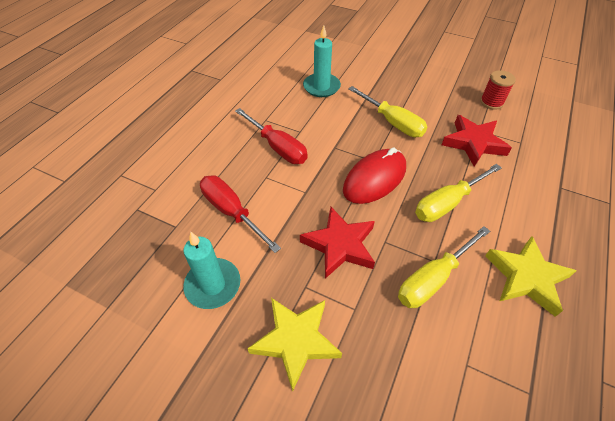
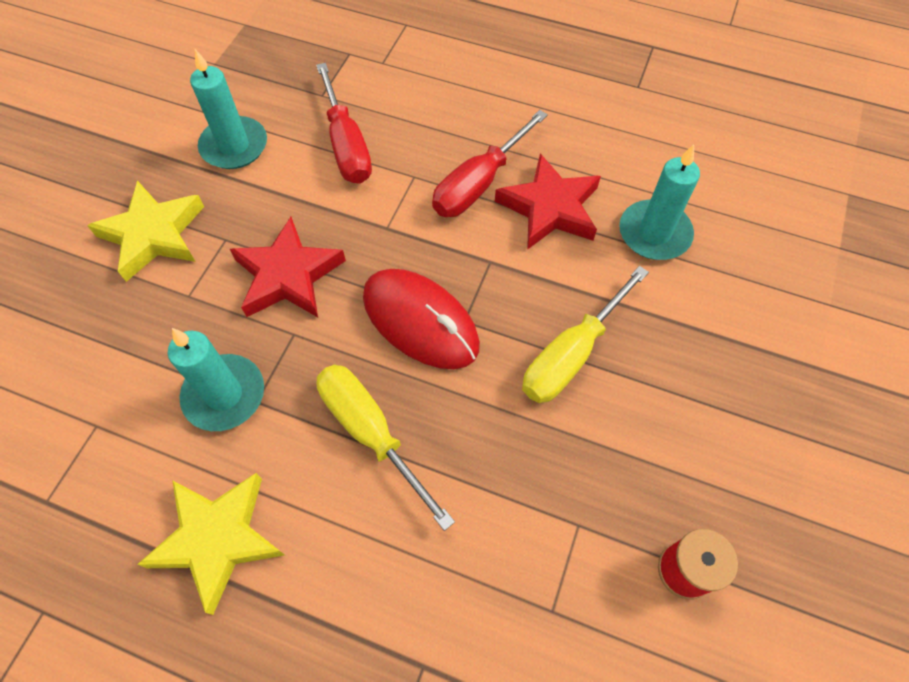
camera: 85 degrees right, 10 degrees up
red screwdriver [200,175,281,253] -> red screwdriver turned 120 degrees clockwise [316,63,372,184]
yellow screwdriver [398,226,490,308] -> turquoise candle [168,328,264,431]
red star [442,115,512,167] -> red star moved to [495,153,601,250]

